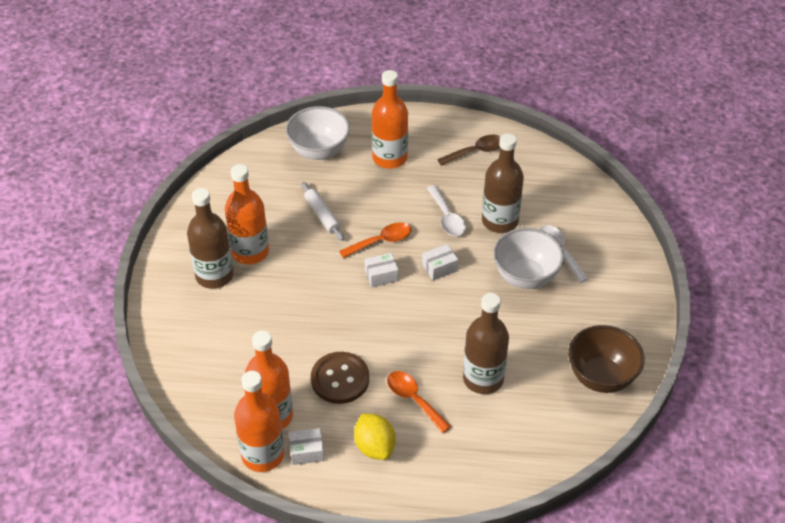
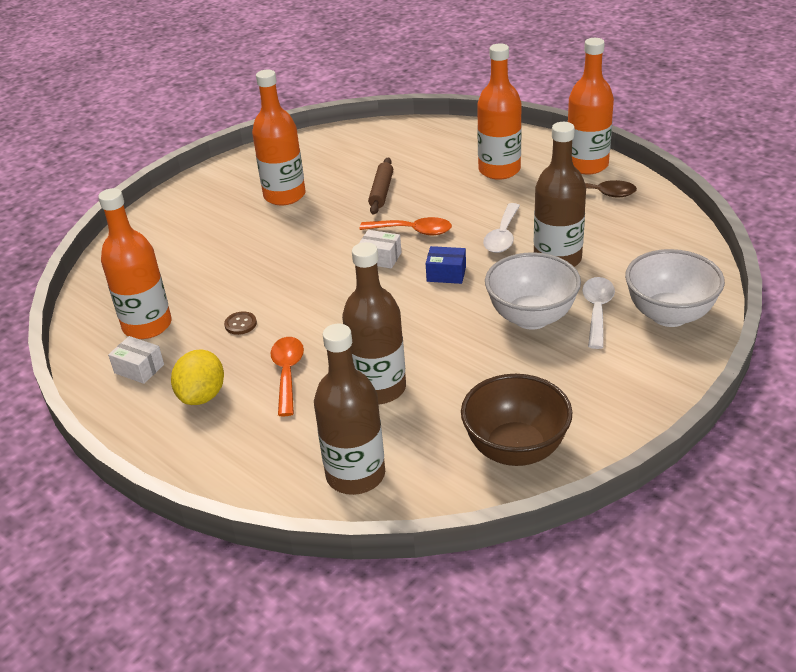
camera: 40 degrees right, 10 degrees down
brown bottle [187,188,234,289] -> brown bottle moved to [314,324,385,495]
orange bottle [234,371,284,472] -> orange bottle moved to [567,38,614,175]
white bowl [286,106,350,160] -> white bowl moved to [625,249,725,327]
white rolling pin [301,182,344,241] -> brown rolling pin [368,157,393,214]
brown button [311,352,369,404] -> brown button [224,311,257,335], size x0.45
white box [422,244,458,280] -> blue box [426,246,466,284]

